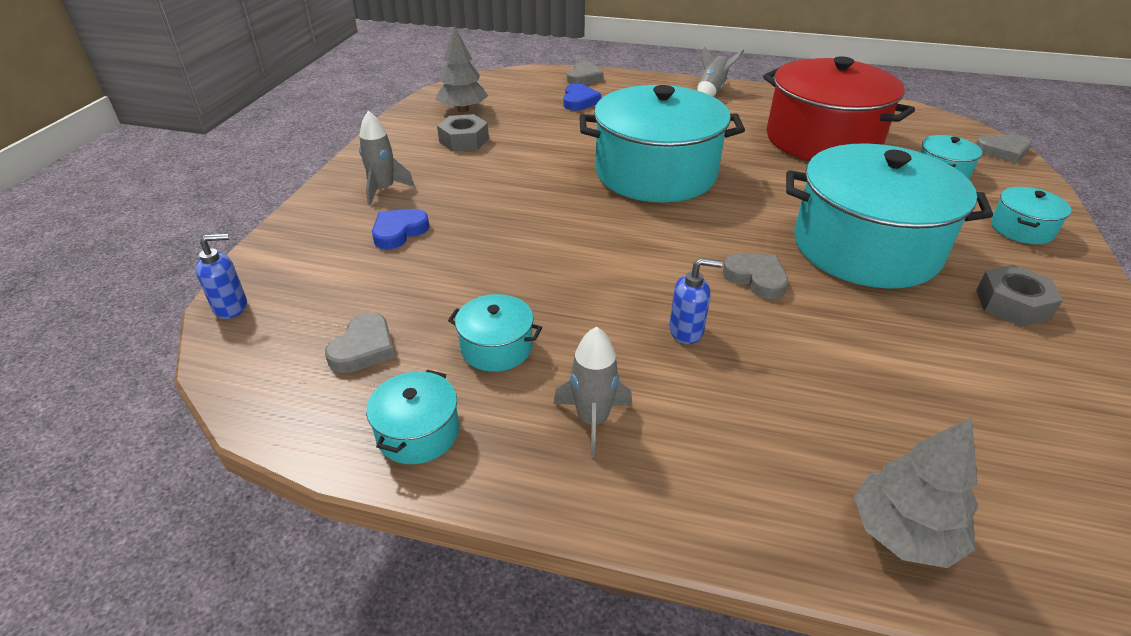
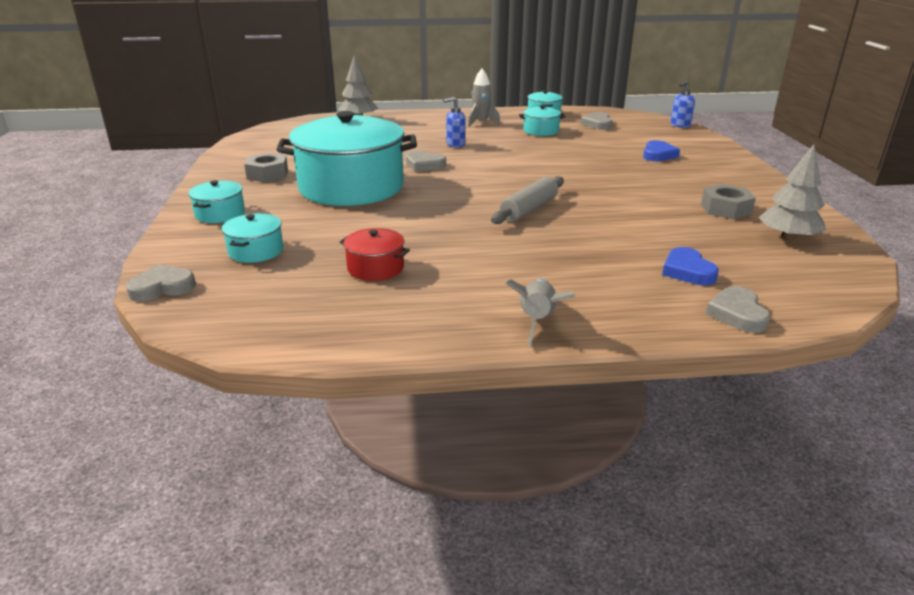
camera: 160 degrees right, 10 degrees down
grey rocket [359,111,415,205] -> none
turquoise pot [579,85,745,202] -> grey rolling pin [491,176,564,224]
red pot [763,56,915,161] -> red pot [340,228,410,281], size x0.42

